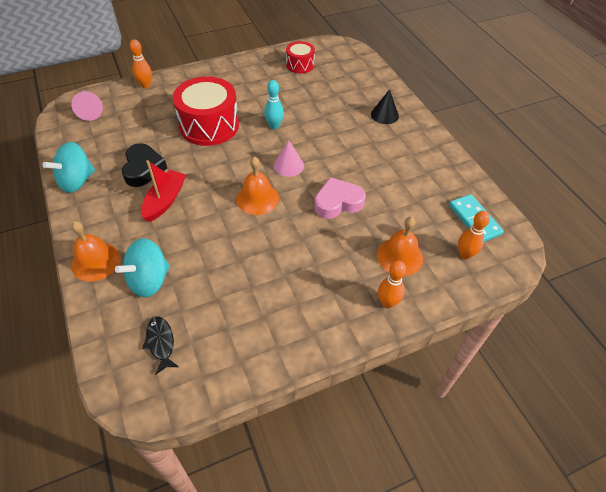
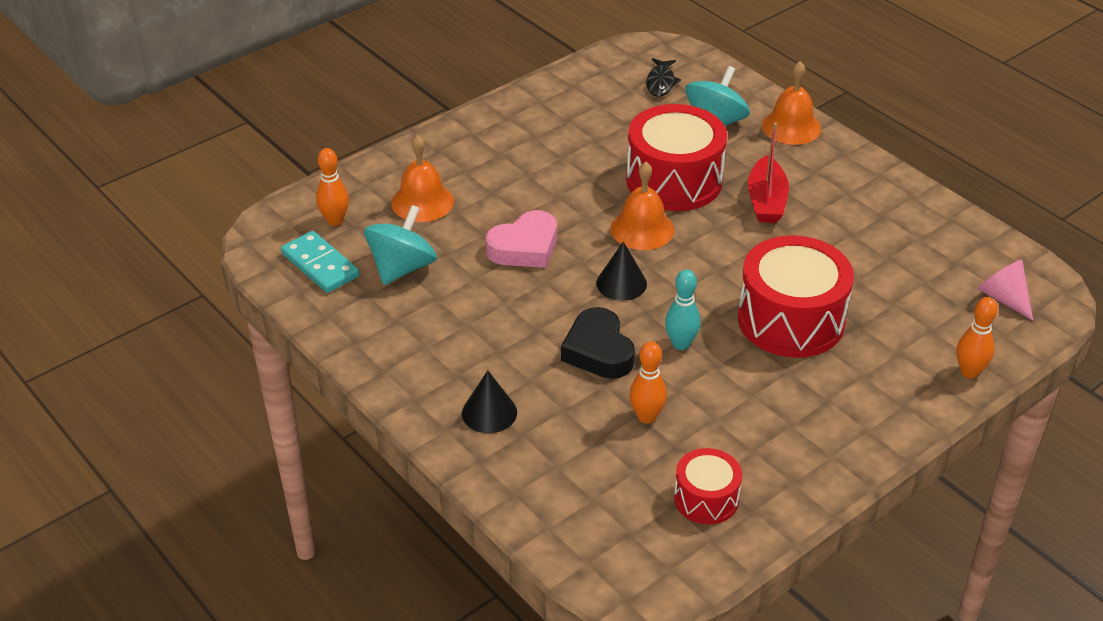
camera: 165 degrees right, 10 degrees down
turquoise spinning top [43,142,95,193] -> turquoise spinning top moved to [364,205,437,285]
black heart [122,143,167,187] -> black heart moved to [561,307,635,379]
black fish [142,316,179,375] -> black fish turned 45 degrees clockwise [646,58,681,97]
pink cone [274,140,304,177] -> black cone [596,241,647,301]
orange bowling pin [378,261,406,308] -> orange bowling pin moved to [629,341,667,424]
none -> red drum [626,104,727,211]

